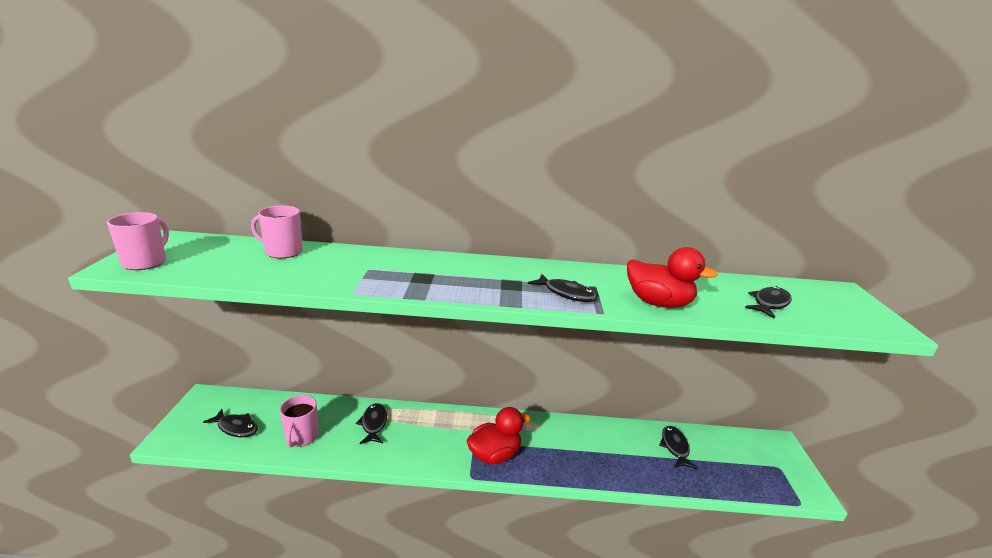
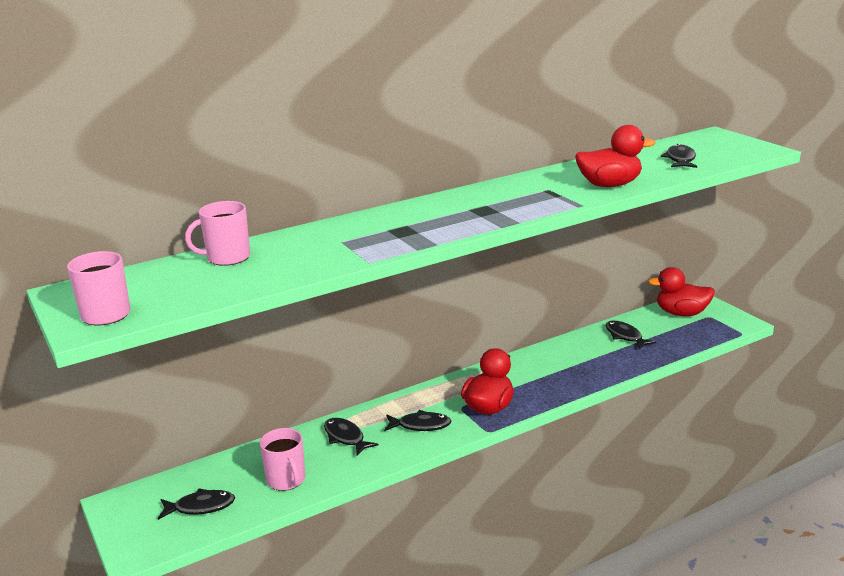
camera: 30 degrees left, 0 degrees up
black fish [528,274,598,302] -> black fish moved to [384,410,451,431]
none -> red duck [648,267,715,316]

